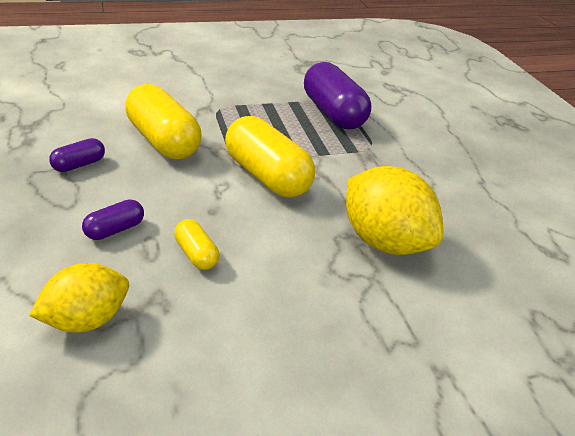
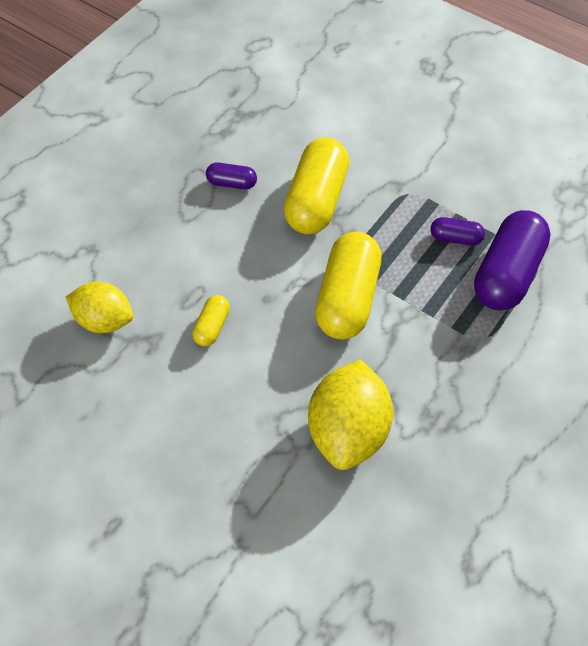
camera: 55 degrees right, 20 degrees up
purple capsule [82,199,144,240] -> purple capsule moved to [430,217,485,246]

